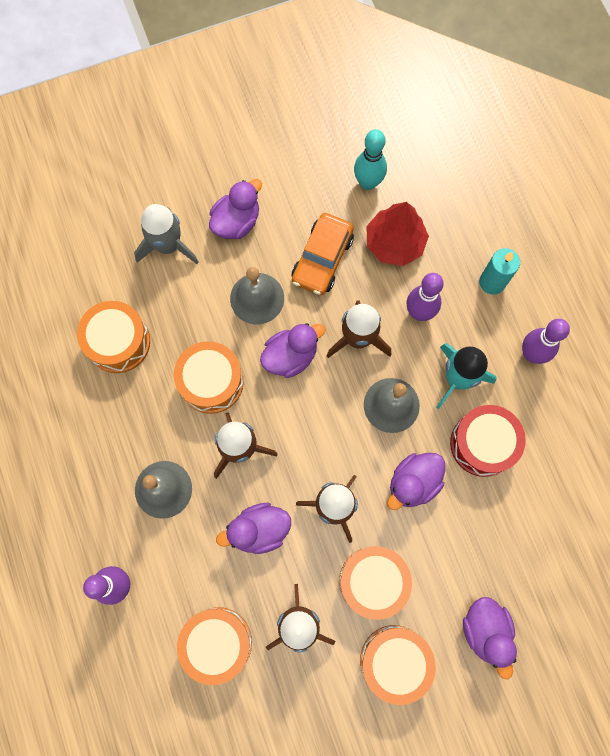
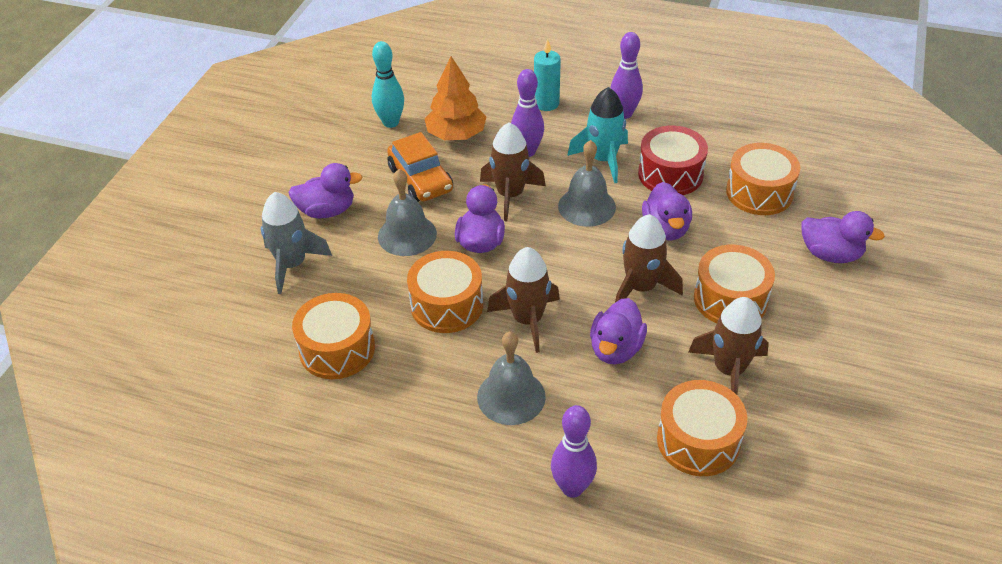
camera: 50 degrees left, 30 degrees down
purple duck [209,179,262,239] -> purple duck turned 90 degrees clockwise [288,163,363,218]
orange drum [360,625,436,705] -> orange drum moved to [726,143,800,215]
red tree [367,202,429,266] -> orange tree [425,56,486,140]

